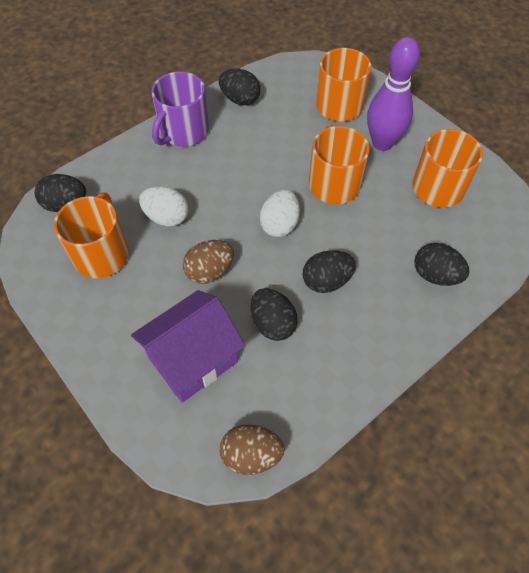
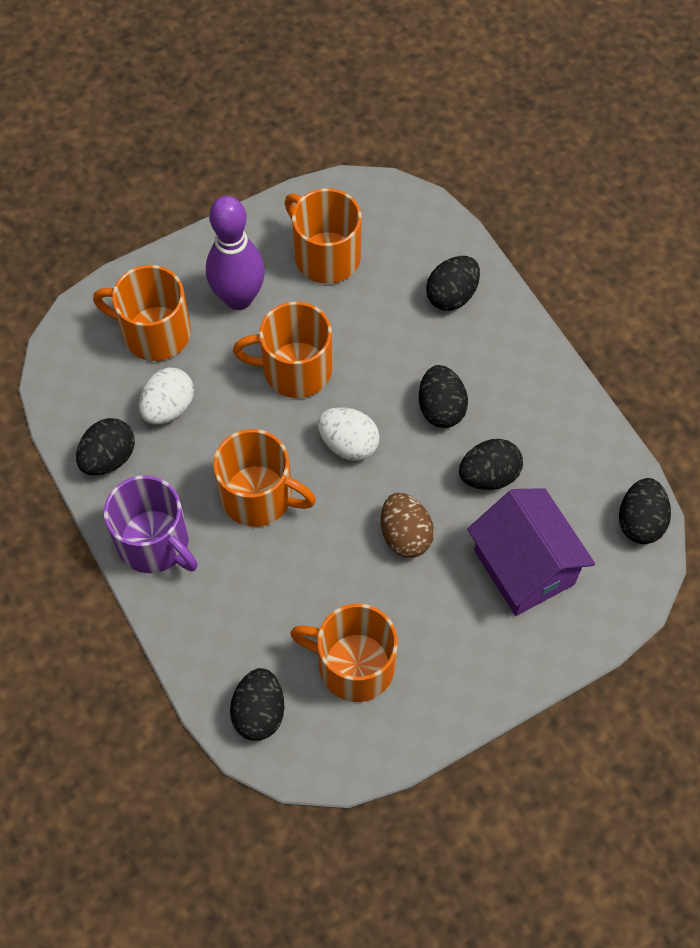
camera: 80 degrees left, 5 degrees up
white egg [139,186,188,227] -> white egg moved to [139,368,194,425]
brown egg [220,425,285,475] -> black egg [619,478,671,544]
none -> orange mug [213,429,316,527]

